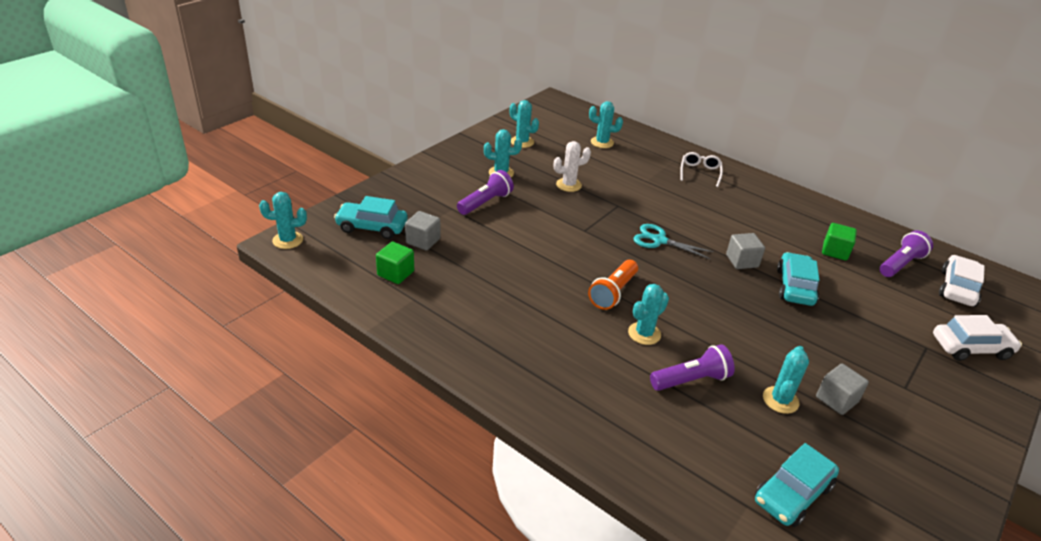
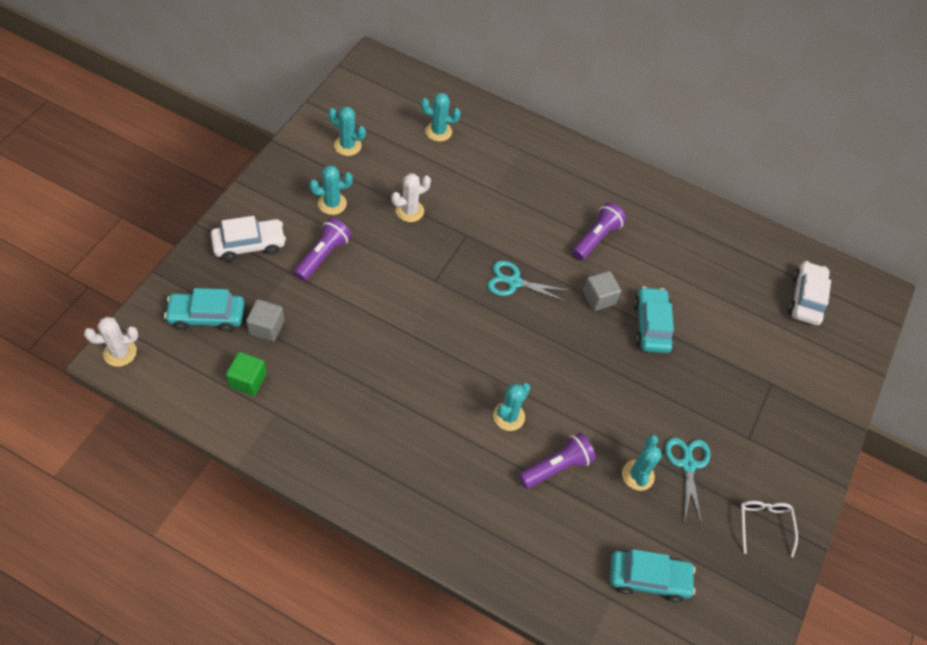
camera: 15 degrees left, 20 degrees up
turquoise cactus [259,192,307,249] -> white cactus [84,317,138,367]
orange flashlight [588,260,638,310] -> none
white glasses [680,152,723,187] -> white glasses moved to [740,501,798,557]
turquoise car [755,443,839,527] -> turquoise car turned 120 degrees counterclockwise [610,549,696,602]
grey cube [816,364,869,415] -> turquoise scissors [665,437,711,525]
green cube [822,223,857,261] -> none
purple flashlight [880,231,933,277] -> purple flashlight moved to [572,203,626,260]
white car [933,315,1022,361] -> white car moved to [211,216,286,261]

